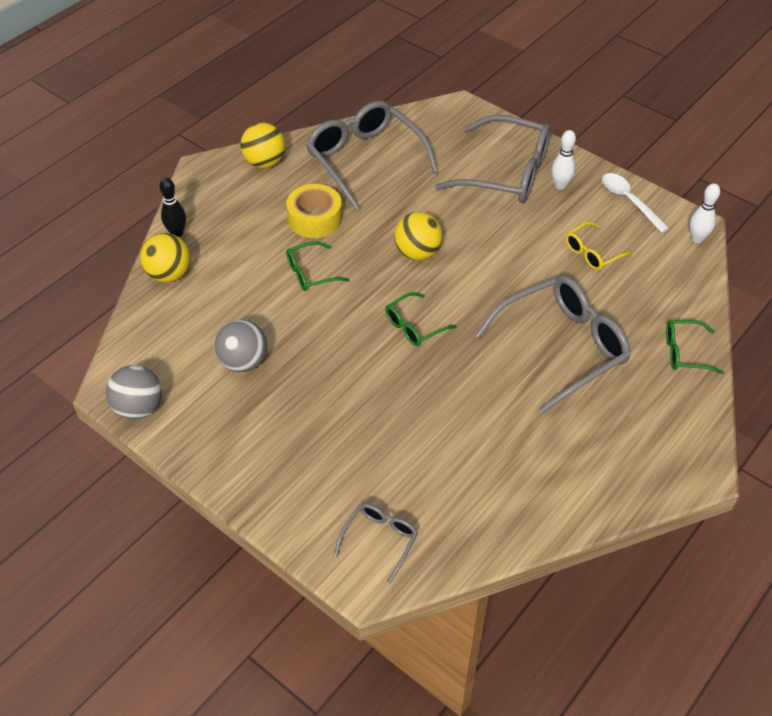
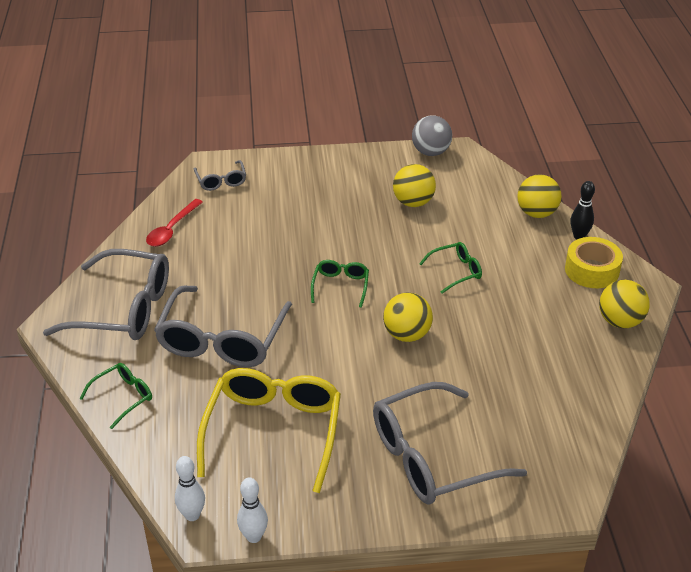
camera: 135 degrees right, 10 degrees down
grey ball [214,320,267,372] -> yellow ball [393,164,436,207]
yellow tape [286,184,342,238] -> yellow tape moved to [565,237,623,288]
green glasses [286,241,349,291] -> green glasses turned 45 degrees clockwise [419,242,482,294]
grey glasses [306,101,439,210] -> grey glasses moved to [43,249,169,340]
white bowling pin [551,130,576,190] -> white bowling pin moved to [237,477,268,543]
yellow glasses [566,222,633,270] -> yellow glasses [197,368,341,493], size x2.07
white spoon [602,173,669,233] -> none
none -> red spoon [146,199,203,247]

